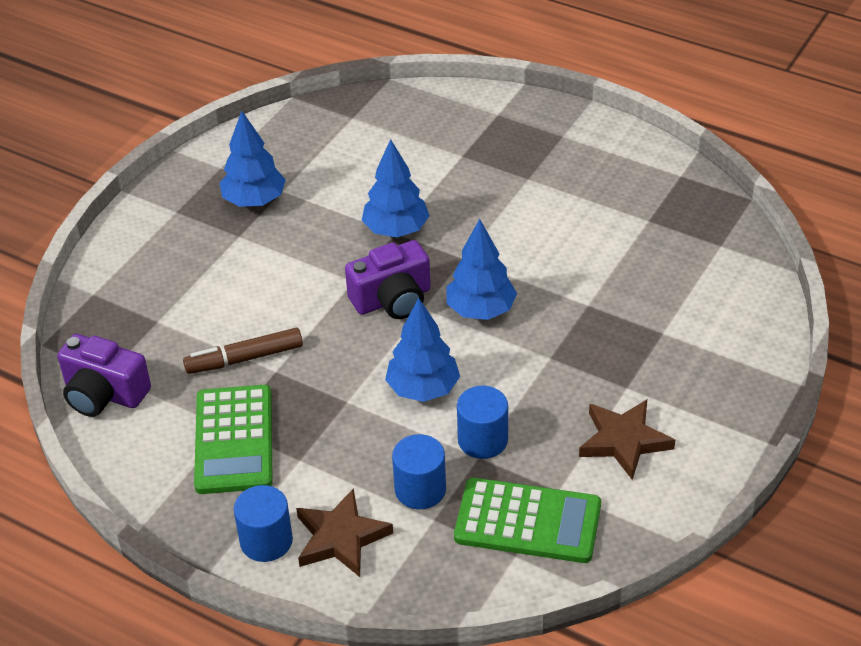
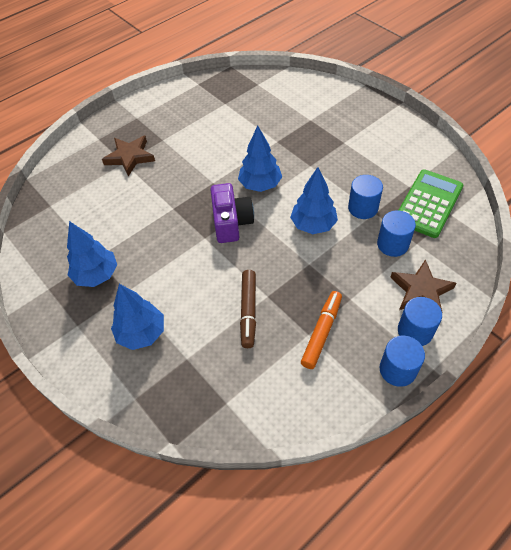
camera: 70 degrees left, 10 degrees up
purple camera [57,334,151,417] -> none
green calculator [194,385,273,494] -> orange marker [301,291,342,369]
blue tree [362,139,430,237] -> blue tree moved to [111,284,164,350]
brown star [579,400,675,480] -> brown star moved to [102,136,155,177]
none -> blue cylinder [380,336,425,387]

